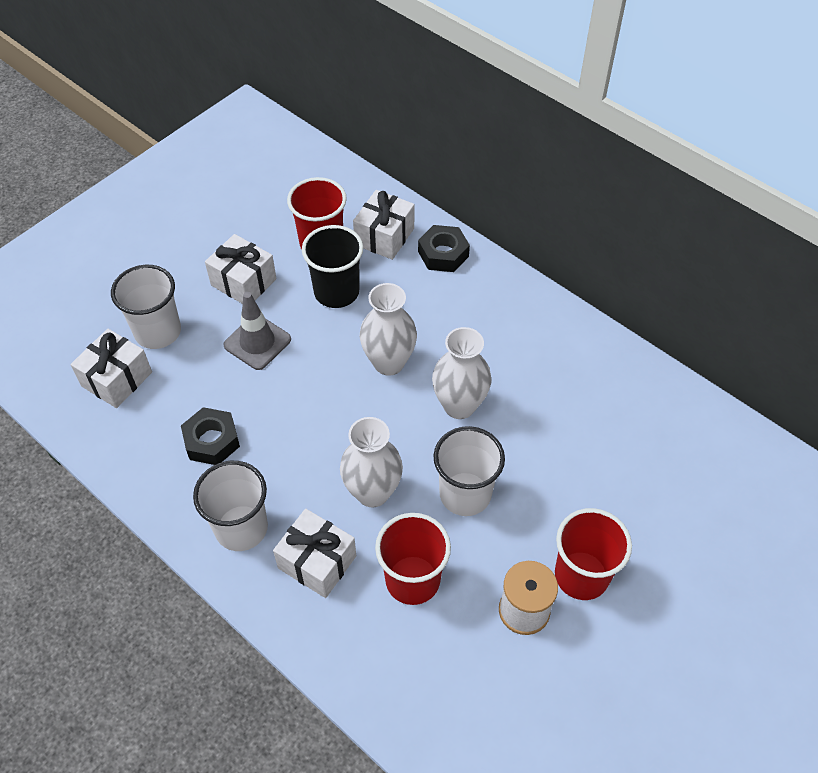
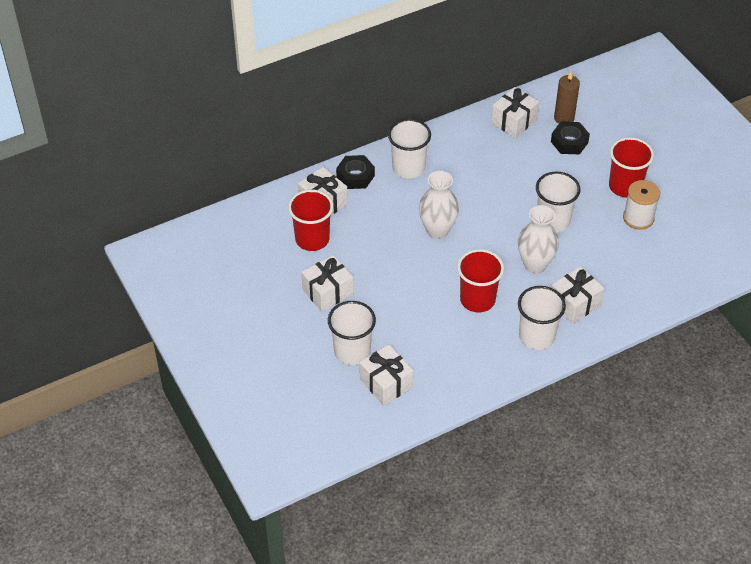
camera: 70 degrees left, 5 degrees down
black nut [181,407,240,465] -> black nut moved to [551,122,590,154]
grey traffic cone [223,292,291,370] -> none
black cup [302,225,363,308] -> none
red cup [375,513,451,605] -> red cup moved to [457,249,504,312]
white vase [432,327,491,419] -> none
none -> white cup [388,119,431,179]
none -> white gift [491,87,539,138]
none -> brown candle [554,72,580,124]

